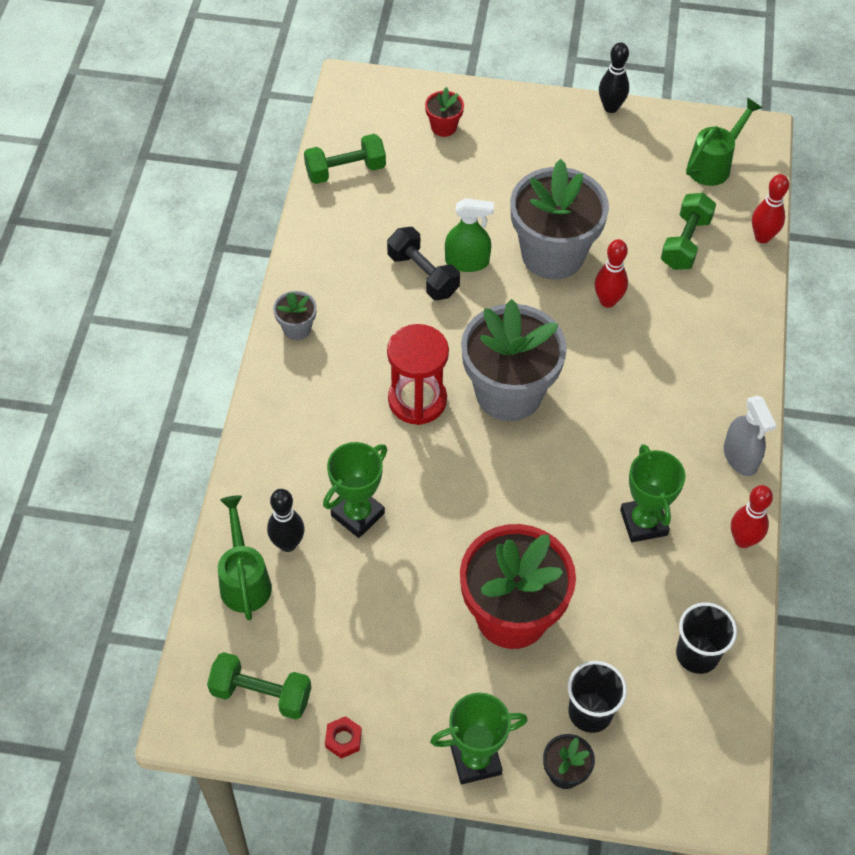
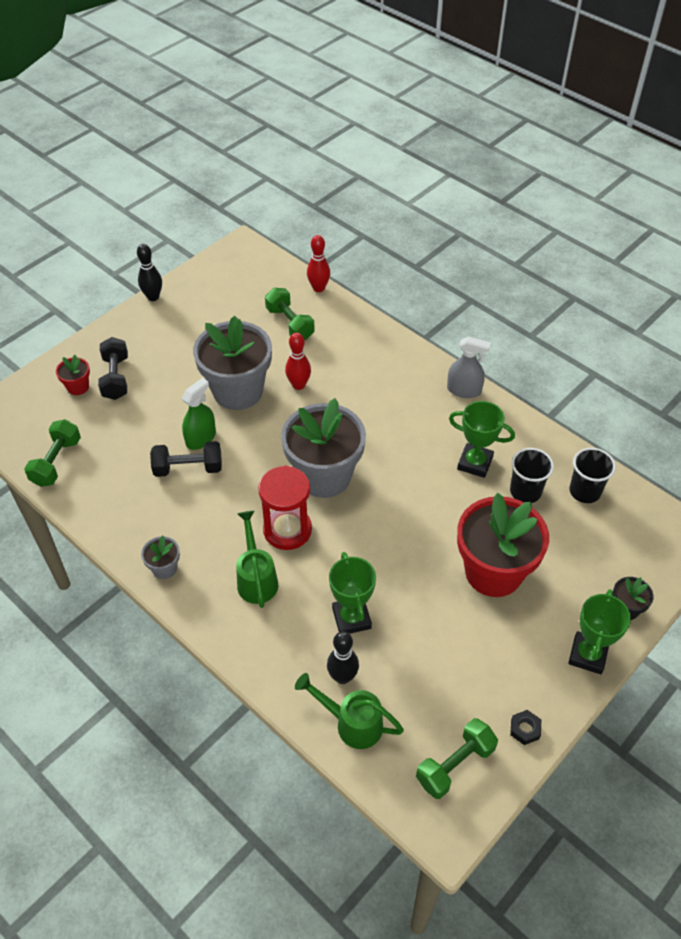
camera: 55 degrees left, 5 degrees down
red nut [325,716,362,759] -> black nut [510,710,541,745]
black cup [568,661,627,733] -> black cup moved to [510,448,554,503]
green watering can [686,98,762,186] -> green watering can moved to [236,511,278,608]
red bowling pin [731,485,773,548] -> none
none -> black dumbbell [98,337,128,400]

